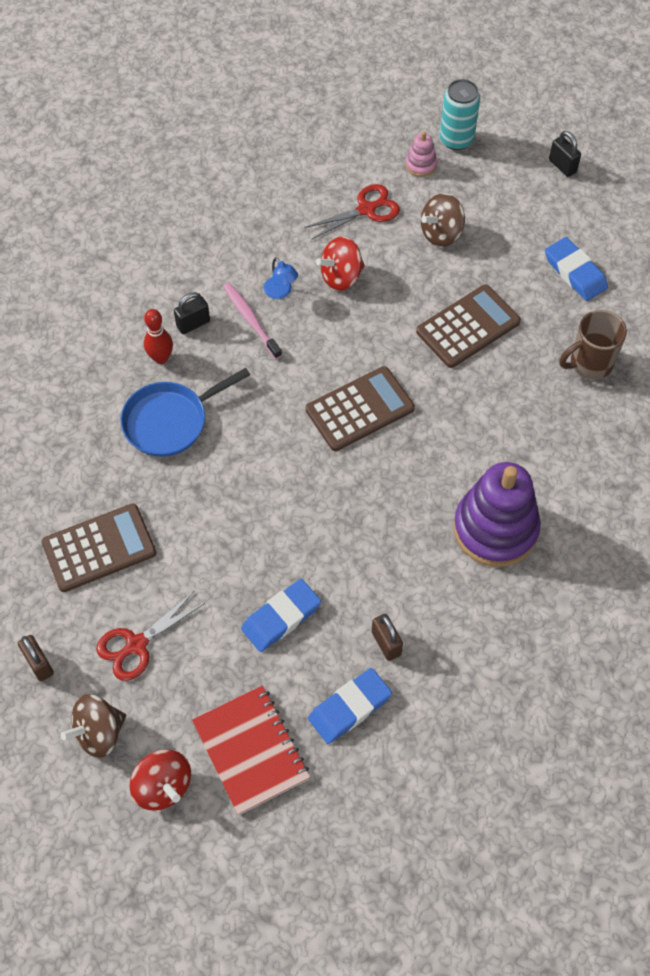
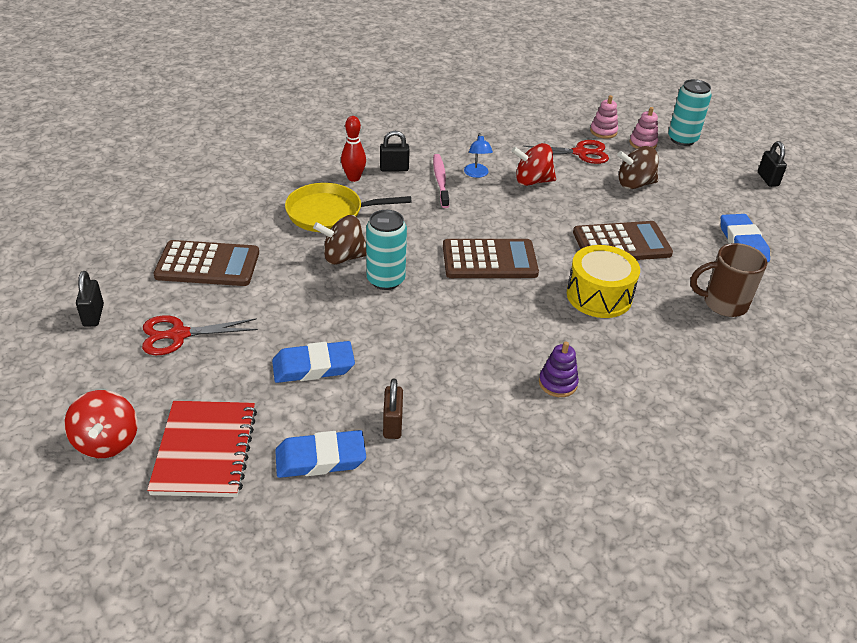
camera: 25 degrees right, 20 degrees down
brown padlock [18,635,54,681] -> black padlock [76,271,104,327]
brown spinning top [61,694,126,758] -> brown spinning top moved to [313,215,366,265]
blue pan [120,368,250,457] -> yellow pan [285,183,412,232]
purple stacking toy [454,462,541,567] -> purple stacking toy [539,342,579,397], size x0.43
none -> turquoise can [366,210,407,290]
none -> yellow drum [567,245,640,318]
none -> pink stacking toy [590,95,618,139]

